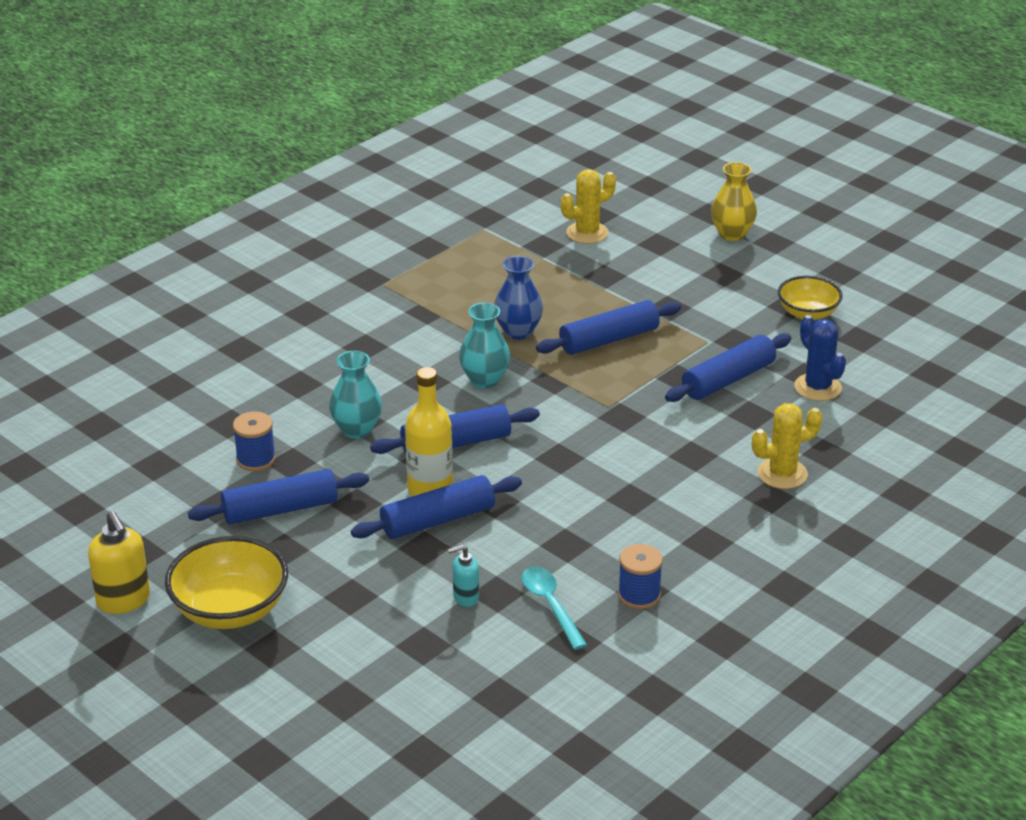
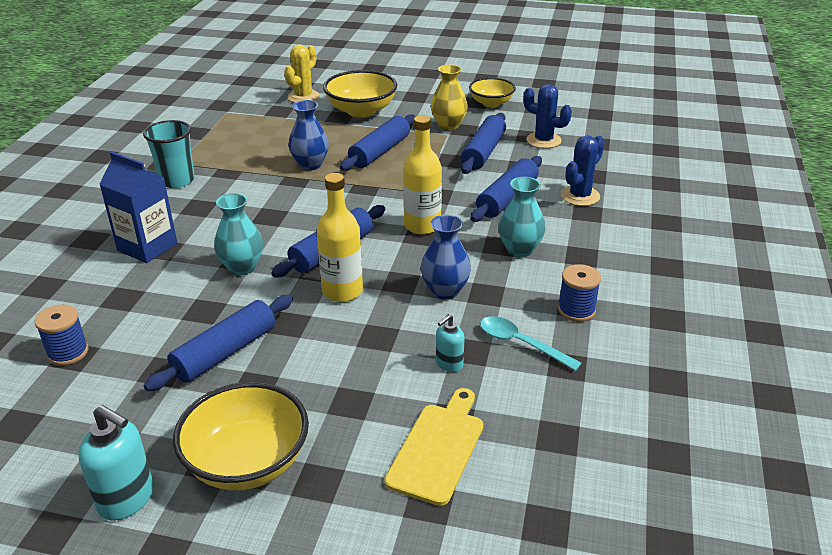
camera: 30 degrees left, 0 degrees up
yellow soap dispenser [88,511,150,614] -> turquoise soap dispenser [78,405,154,521]
blue spool [233,411,276,471] -> blue spool moved to [35,304,88,366]
blue rolling pin [351,475,522,539] -> blue rolling pin moved to [470,156,542,222]
turquoise vase [459,302,510,388] -> turquoise vase moved to [498,177,546,257]
yellow vase [711,162,757,241] -> yellow vase moved to [431,64,468,130]
yellow cactus [752,403,822,489] -> blue cactus [561,135,605,206]
none -> blue carton [99,152,177,263]
none -> turquoise cup [143,120,195,188]
none -> yellow bowl [323,70,398,117]
none -> yellow cutting board [384,388,483,506]
none -> yellow bottle [403,115,442,235]
none -> blue vase [421,215,471,300]

